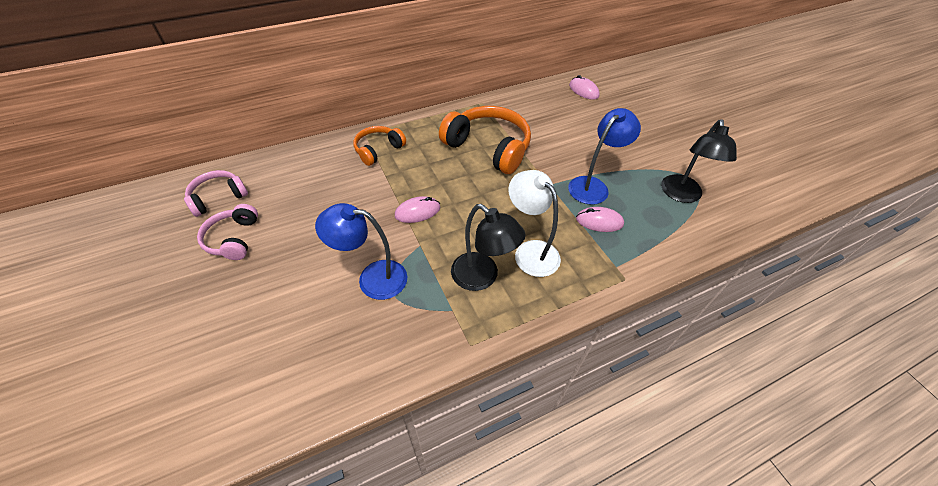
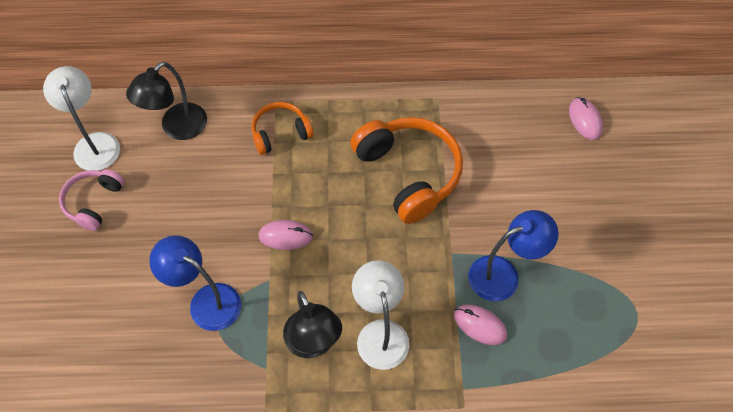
camera: 25 degrees right, 10 degrees up
pink headphones [184,170,248,217] -> white lamp [43,66,120,171]
black lamp [661,119,737,203] -> black lamp moved to [126,62,207,140]

